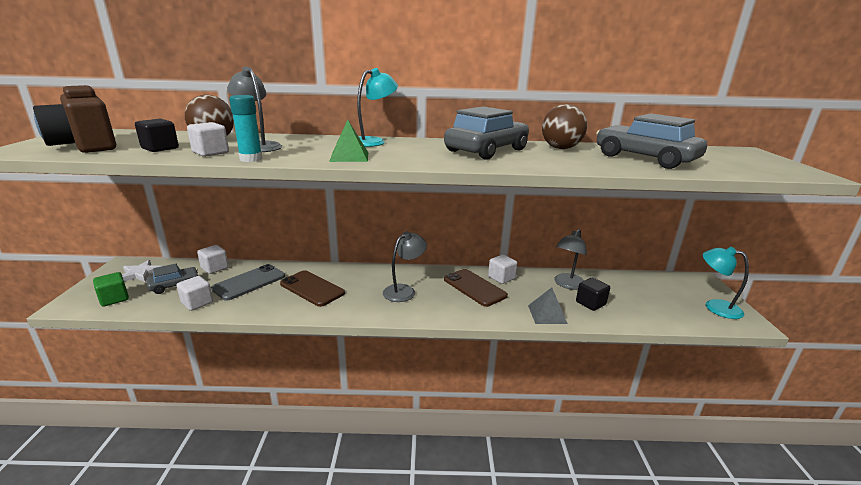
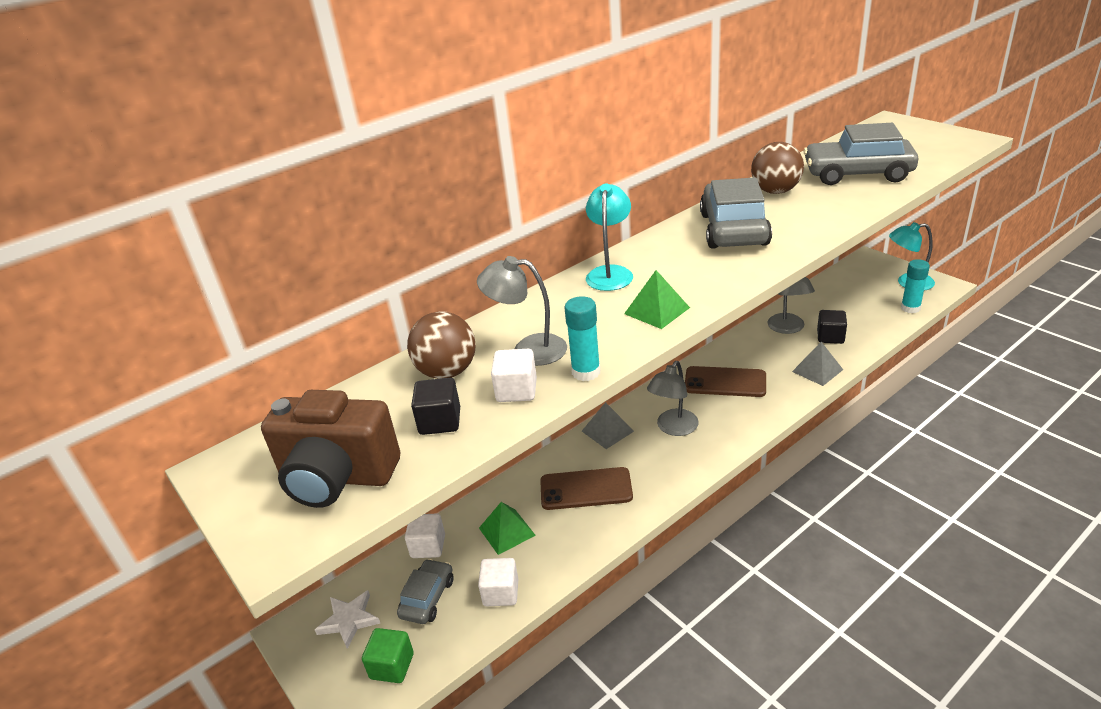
camera: 35 degrees left, 10 degrees up
grey phone [211,264,285,301] -> green pyramid [479,502,536,555]
grey lamp [383,231,427,302] -> grey lamp turned 150 degrees counterclockwise [647,361,699,436]
white cube [488,255,517,284] -> none
none -> grey pyramid [582,402,634,449]
none -> turquoise glue stick [901,259,930,313]

